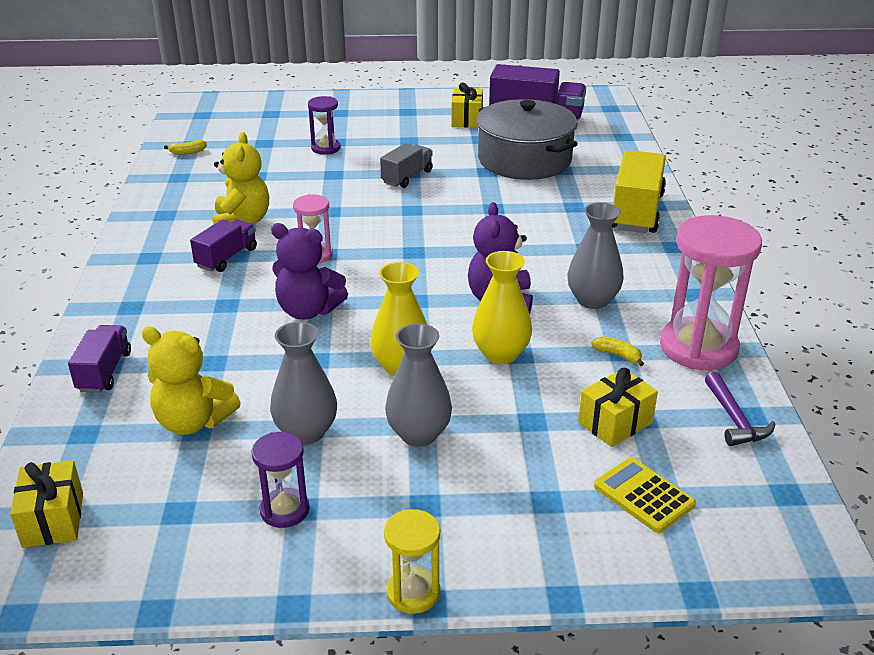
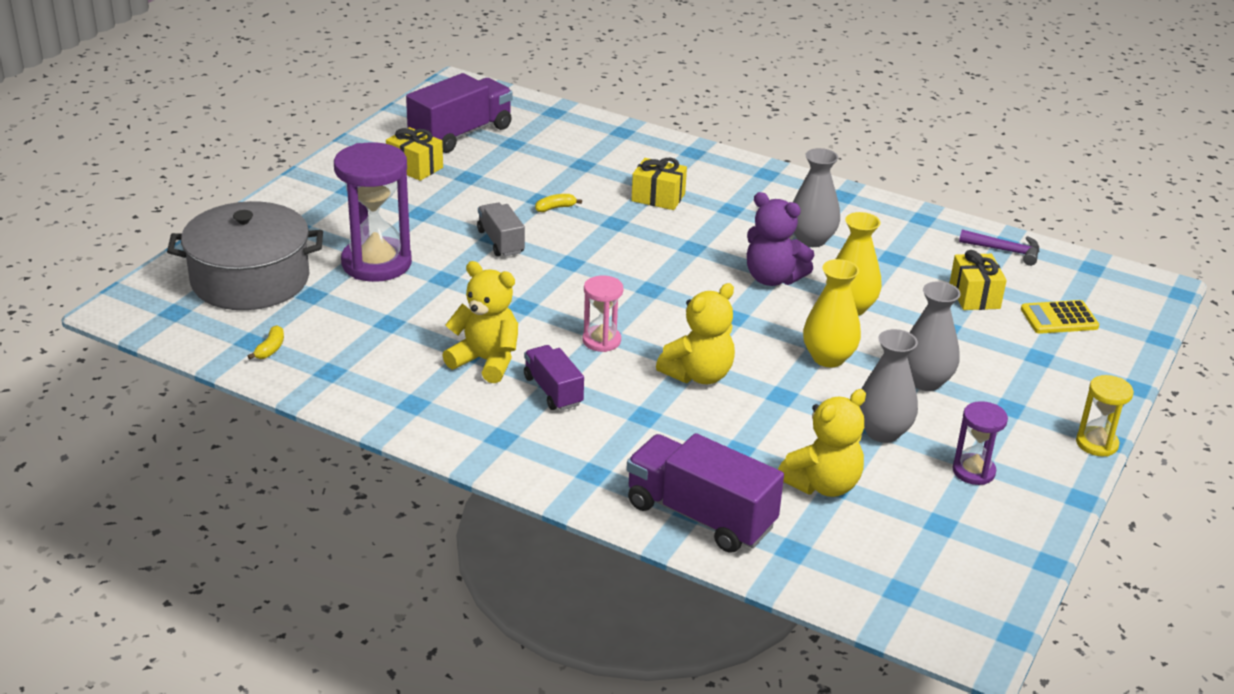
camera: 60 degrees left, 0 degrees up
yellow gift [10,460,83,548] -> yellow gift moved to [631,158,687,210]
purple truck [68,325,131,393] -> purple truck [627,433,784,553], size x1.73
purple teddy bear [271,223,348,320] -> yellow teddy bear [656,283,735,384]
purple hourglass [308,96,341,155] -> purple hourglass [334,142,412,282], size x1.91
grey pot [477,99,578,180] -> grey pot moved to [167,201,323,310]
yellow banana [592,337,644,366] -> yellow banana moved to [535,194,582,212]
yellow truck [612,151,666,233] -> none
pink hourglass [660,215,762,370] -> none

